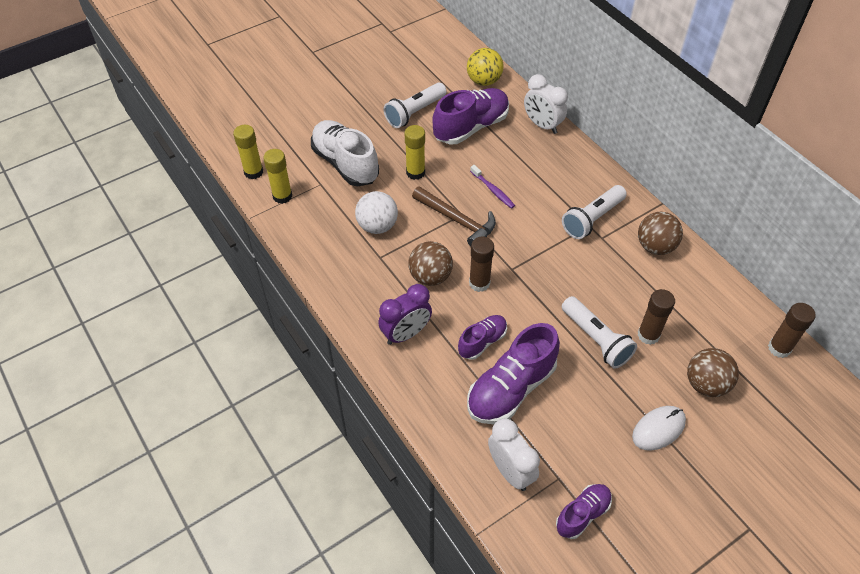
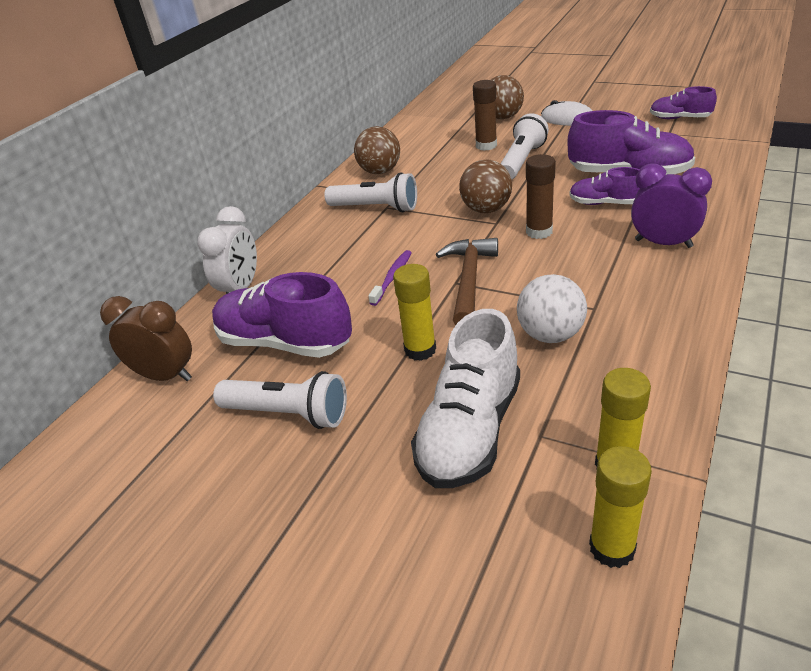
camera: 115 degrees left, 15 degrees down
brown ball [408,241,453,286] -> brown ball moved to [459,160,512,213]
yellow ball [467,48,503,86] -> brown clock [100,296,192,381]
white clock [488,418,540,491] -> none
brown glue stick [768,303,816,358] -> none

